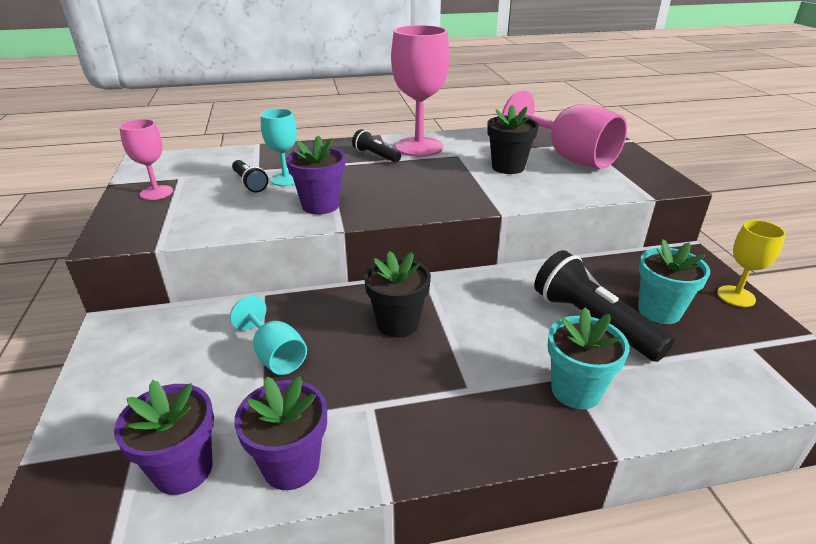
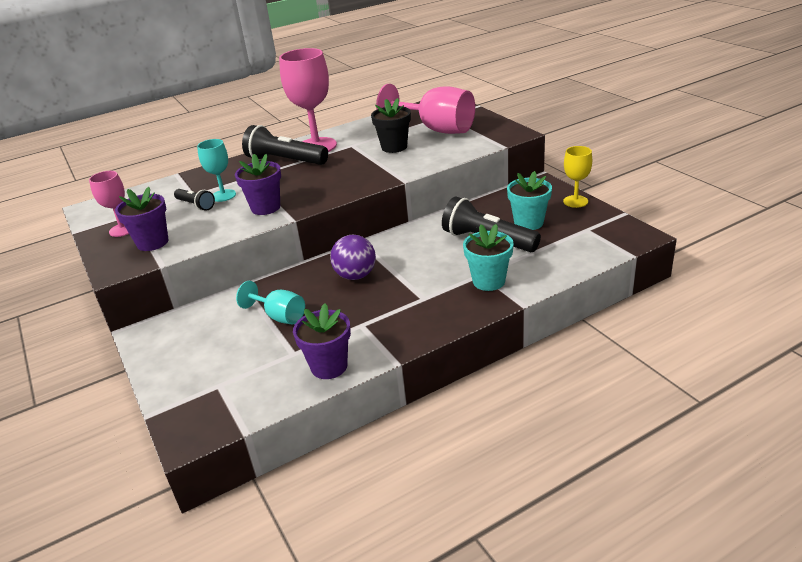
camera: 15 degrees left, 0 degrees up
purple flower pot [114,380,214,495] -> purple flower pot moved to [115,187,169,251]
black flashlight [352,129,401,163] -> black flashlight [242,125,328,165], size x1.87
black flower pot [364,251,431,338] -> purple ball [330,235,376,280]

